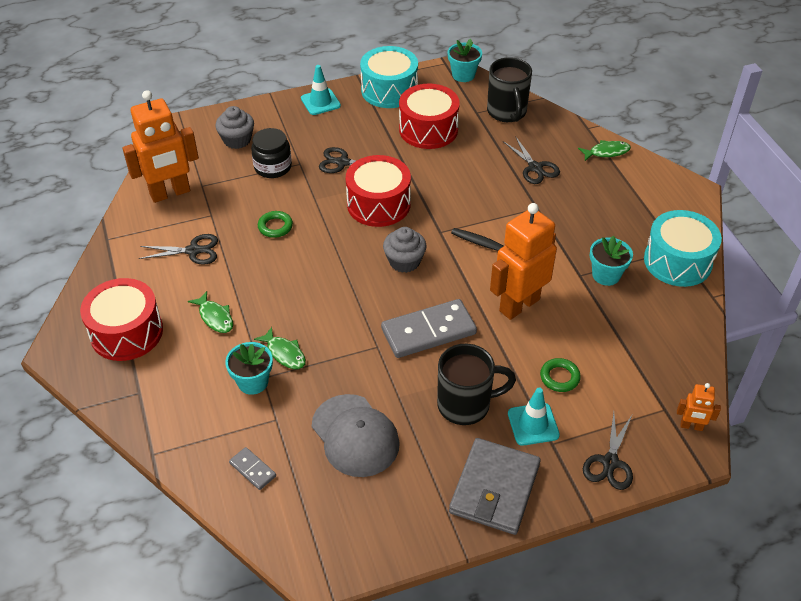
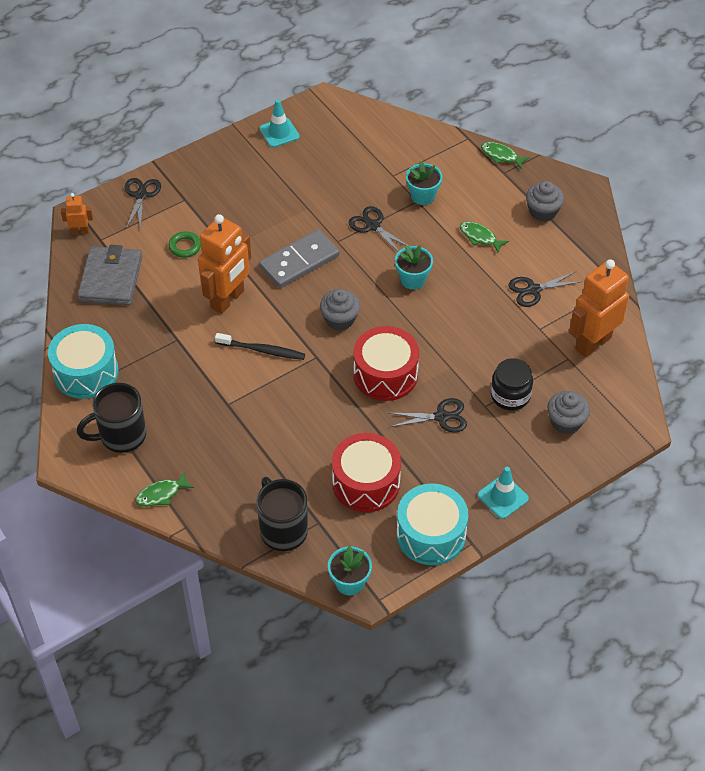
camera: 165 degrees right, 5 degrees up
red drum [80,278,163,361] -> grey cupcake [526,181,564,221]
grey domino [229,447,276,490] -> none
green fish [254,327,306,369] -> green fish moved to [481,142,530,169]
green ring [258,211,293,238] -> none
grey cap [312,394,400,477] -> none
black mug [437,344,516,425] -> black mug moved to [77,383,146,453]
grey wallet [449,438,541,535] -> grey wallet moved to [78,245,142,305]
black scissors [503,136,560,184] -> black scissors moved to [349,206,409,252]
turquoise traffic cone [508,388,560,446] -> turquoise traffic cone moved to [259,99,300,148]
turquoise flower pot [590,236,633,286] -> turquoise flower pot moved to [395,245,433,289]

